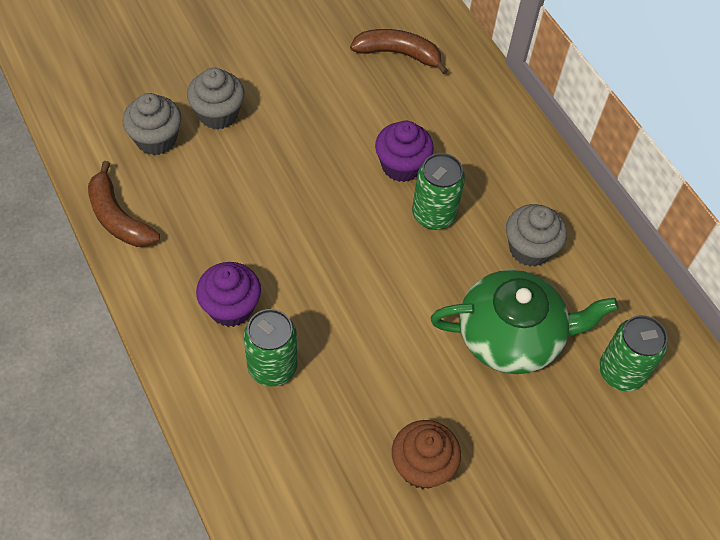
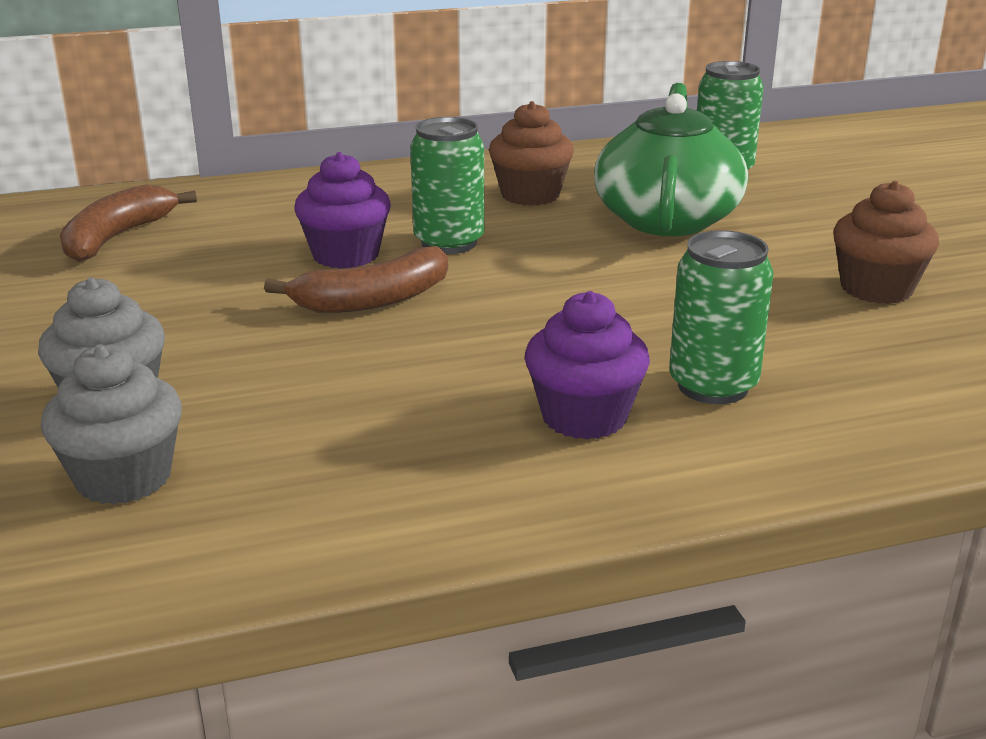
camera: 75 degrees left, 30 degrees down
brown banana [88,161,160,247] -> brown banana moved to [264,246,448,313]
grey cupcake [506,204,567,266] -> brown cupcake [489,101,574,206]

